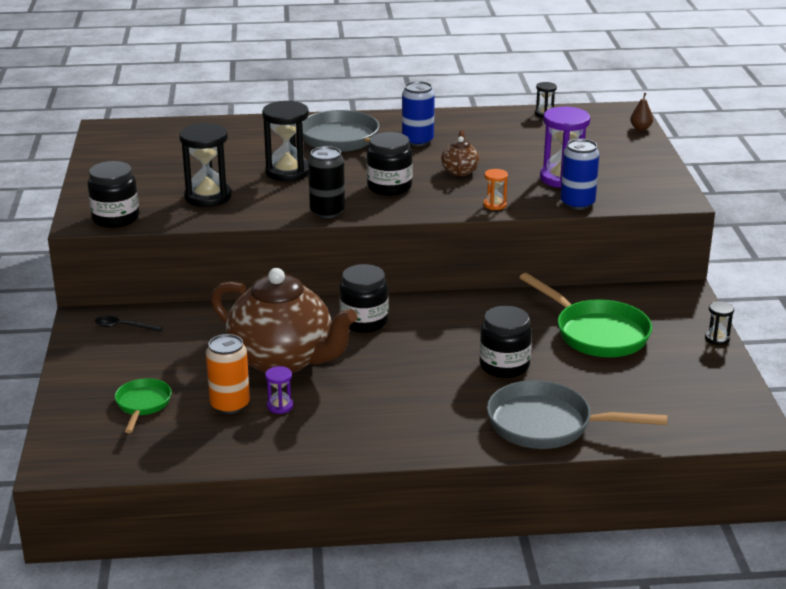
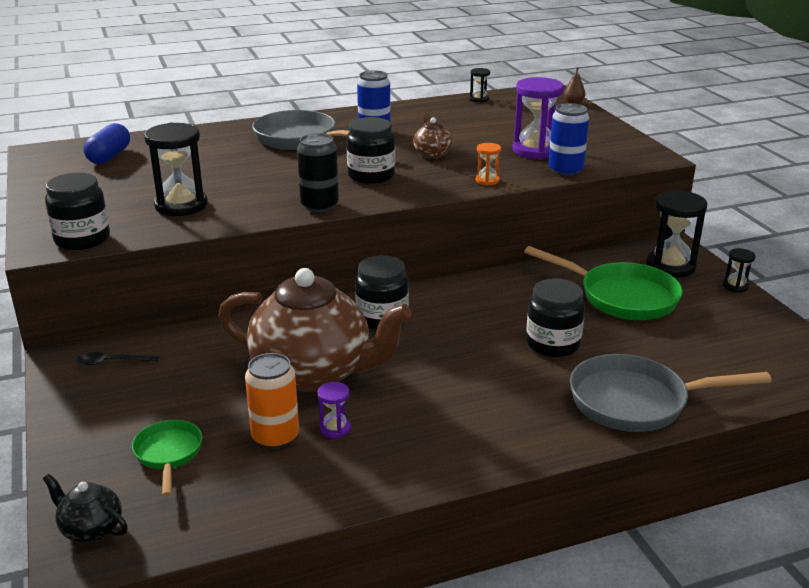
camera: 15 degrees left, 0 degrees up
black hourglass [262,100,309,181] -> black hourglass moved to [646,190,707,278]
none -> black teapot [43,474,128,543]
none -> blue capsule [84,123,130,164]

